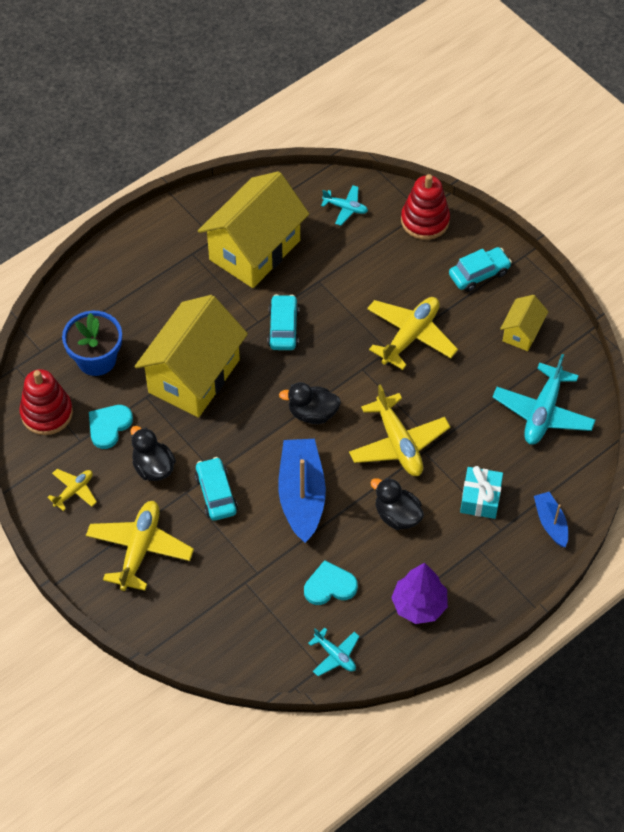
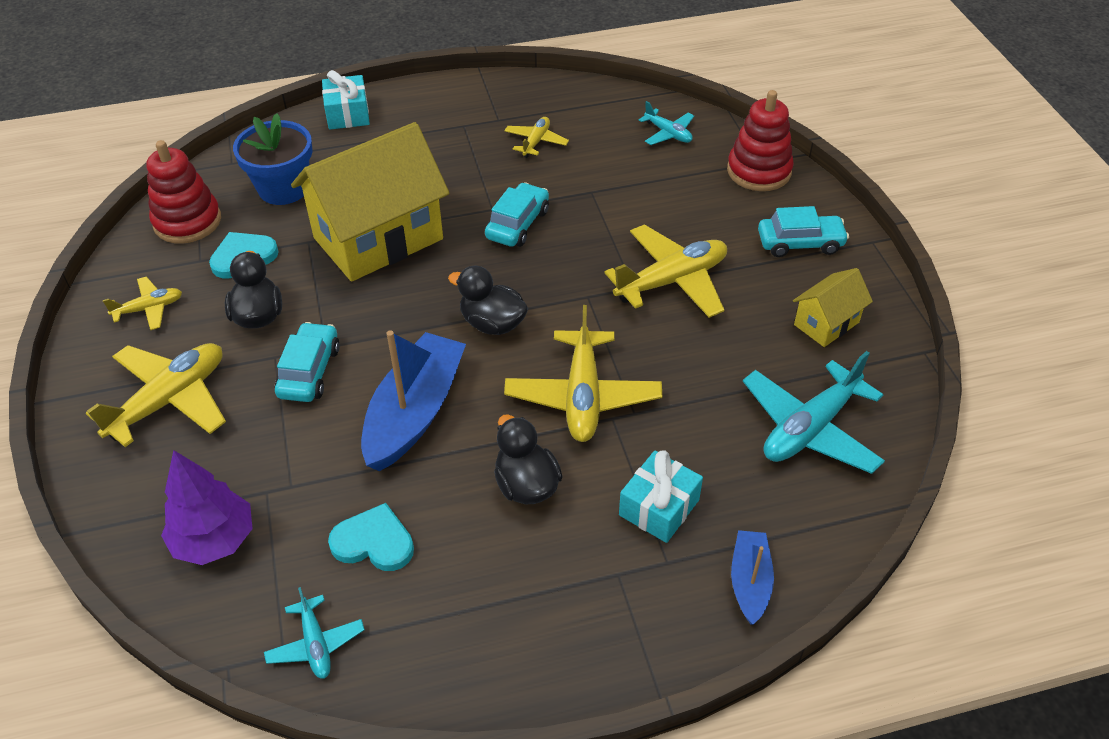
camera: 25 degrees right, 10 degrees down
yellow house [198,171,309,288] -> yellow plane [504,117,569,158]
purple tree [391,563,448,624] -> purple tree moved to [161,450,253,565]
none -> turquoise gift [322,70,370,130]

